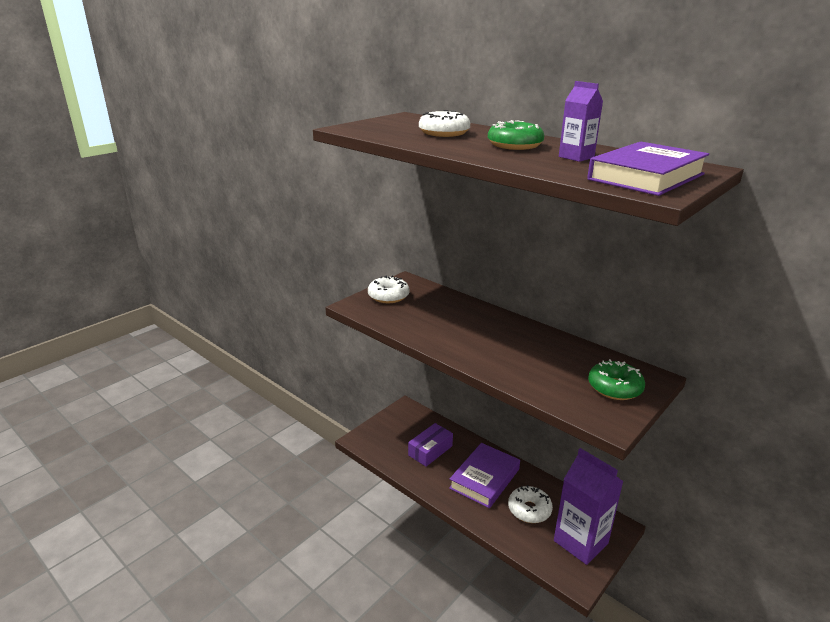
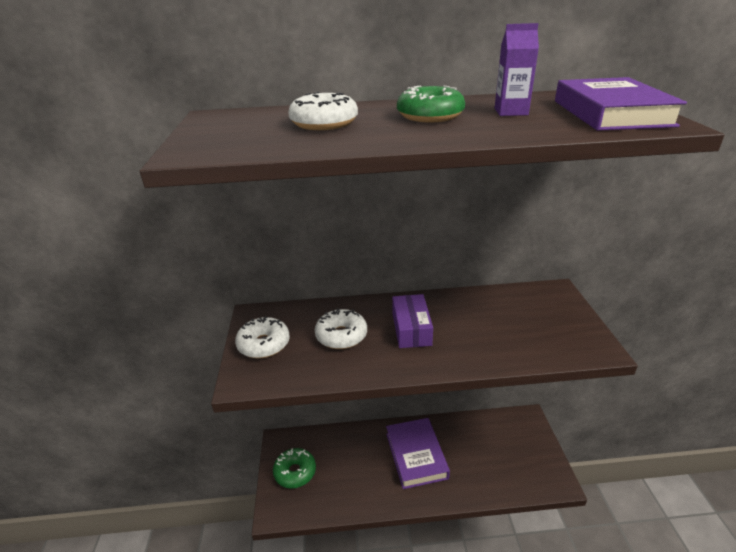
camera: 45 degrees left, 5 degrees up
purple box [408,423,453,467] -> purple box moved to [392,294,433,348]
white donut [508,485,553,523] -> white donut moved to [315,308,367,349]
purple carton [554,448,623,565] -> none
green donut [588,359,645,400] -> green donut moved to [273,448,316,489]

